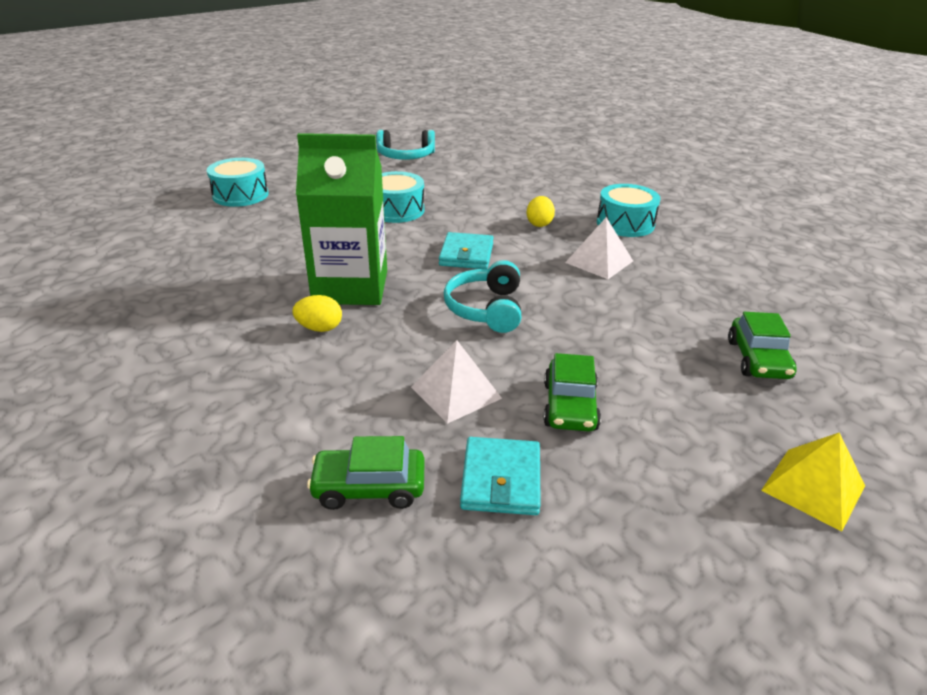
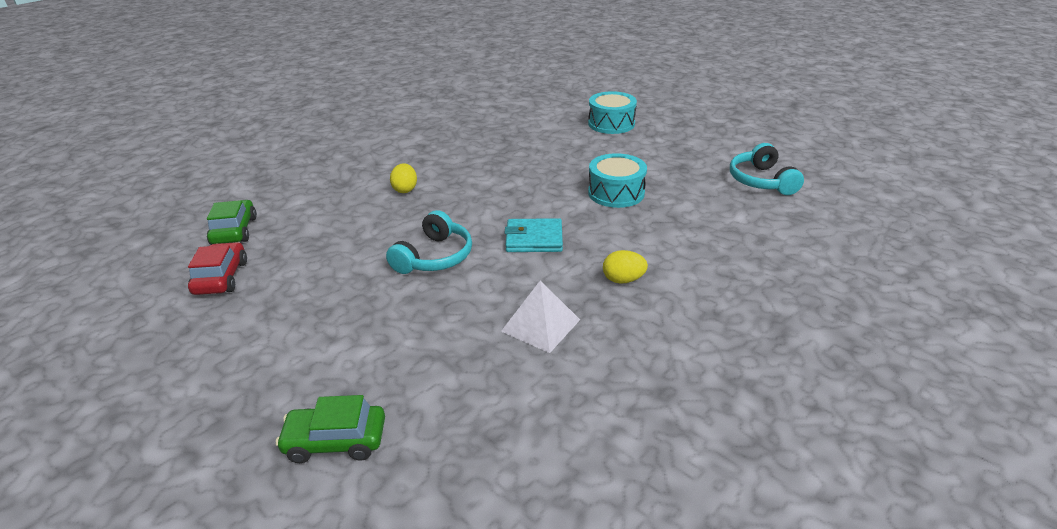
camera: 85 degrees right, 0 degrees up
green carton [296,133,387,305] -> none
white pyramid [411,340,502,424] -> none
turquoise headphones [444,260,521,333] -> turquoise headphones turned 120 degrees clockwise [386,210,472,274]
turquoise wallet [460,437,541,515] -> red car [188,242,247,295]
green car [543,353,601,432] -> none
turquoise drum [597,184,660,237] -> none
yellow pyramid [761,432,865,532] -> none

